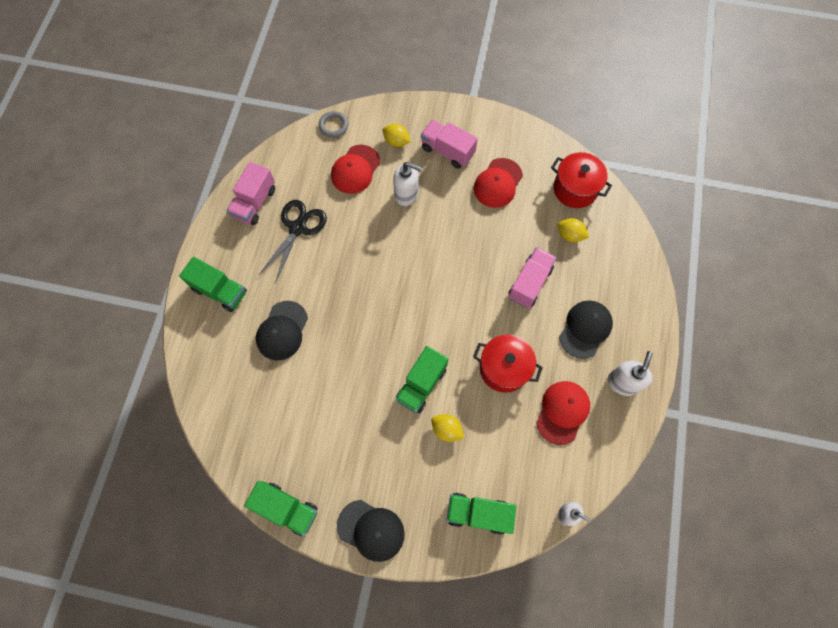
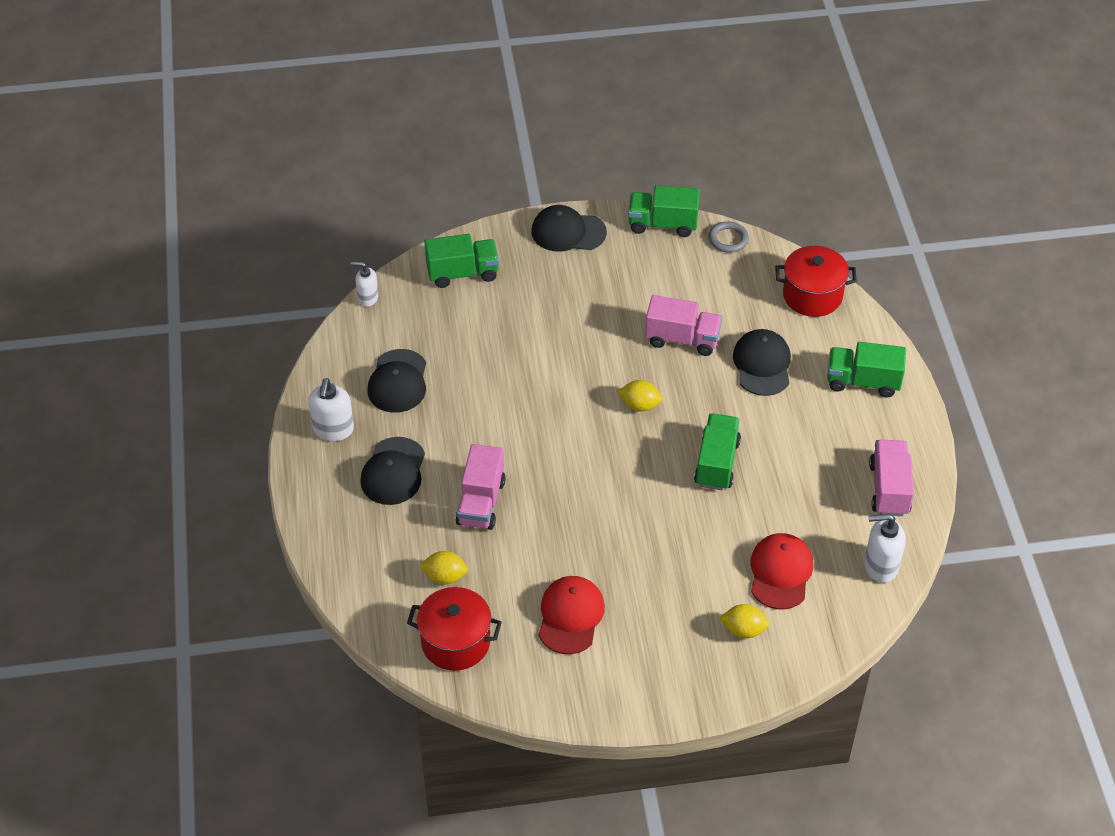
camera: 160 degrees right, 20 degrees down
black scissors [259,200,327,283] -> none
grey ring [319,111,348,138] -> grey ring moved to [708,221,749,253]
white soap dispenser [393,162,422,206] -> white soap dispenser moved to [864,514,906,583]
green truck [395,346,448,413] -> green truck moved to [694,413,741,490]
pink truck [421,120,478,169] -> pink truck moved to [645,295,722,356]
yellow lemon [431,414,464,442] -> yellow lemon moved to [618,380,662,411]
red pot [473,334,543,393] -> red pot moved to [775,246,857,317]
red cap [536,381,590,445] -> black cap [367,349,426,413]

